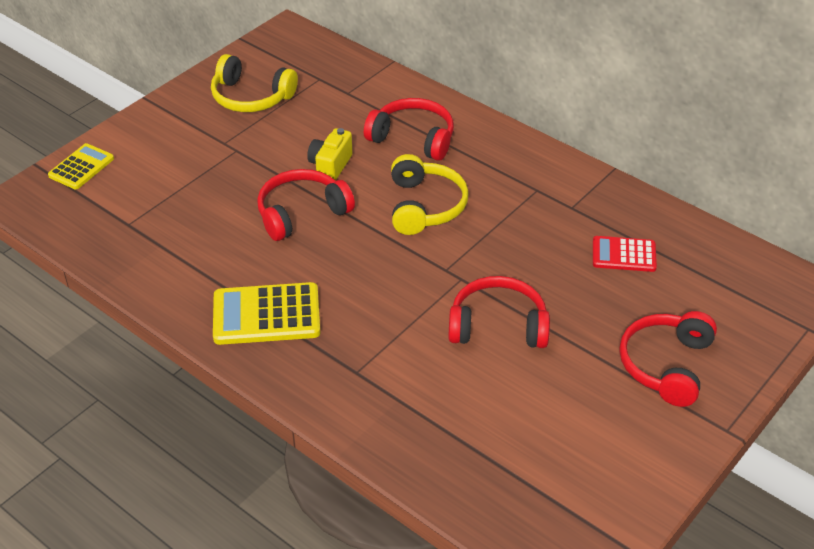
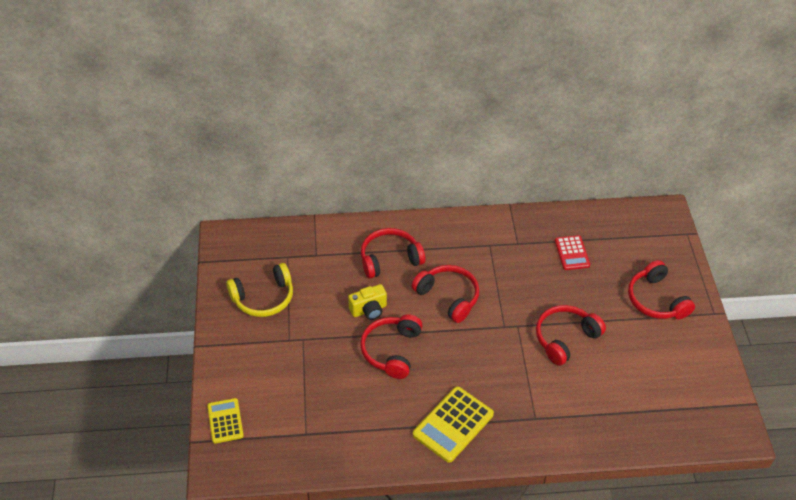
camera: 45 degrees left, 5 degrees up
yellow camera [307,128,352,181] -> yellow camera turned 90 degrees counterclockwise [348,284,387,320]
yellow headphones [391,154,469,235] -> red headphones [412,265,479,323]
red calculator [593,236,657,272] -> red calculator turned 60 degrees counterclockwise [555,235,590,270]

